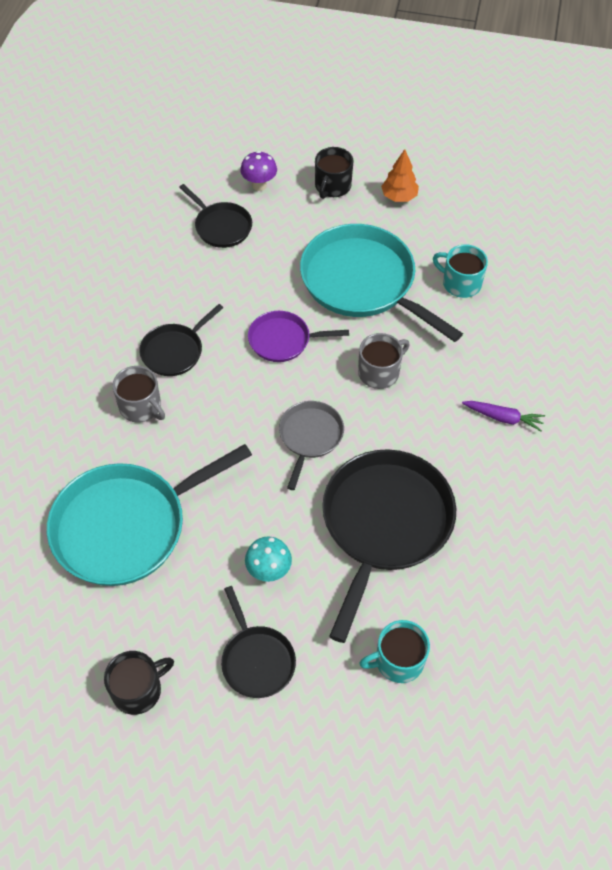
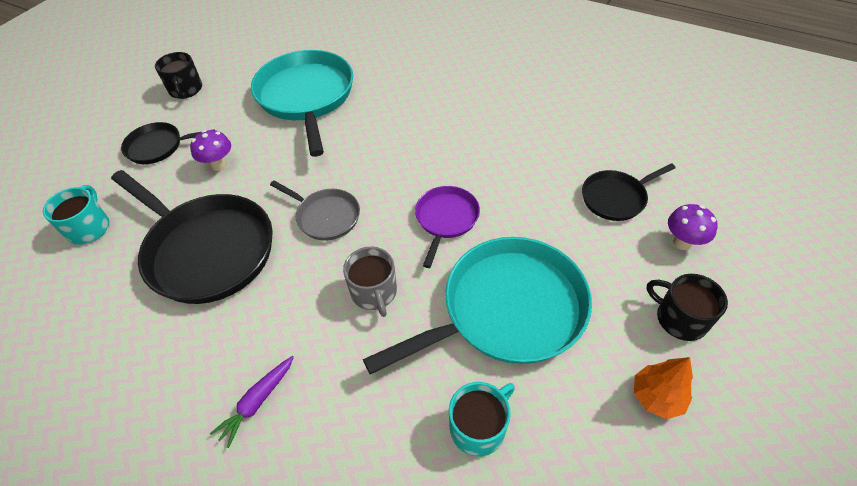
camera: 110 degrees right, 5 degrees down
grey mug [112,366,165,423] -> none
black pan [139,304,223,376] -> none
turquoise mushroom [245,536,292,582] -> purple mushroom [190,130,231,171]

